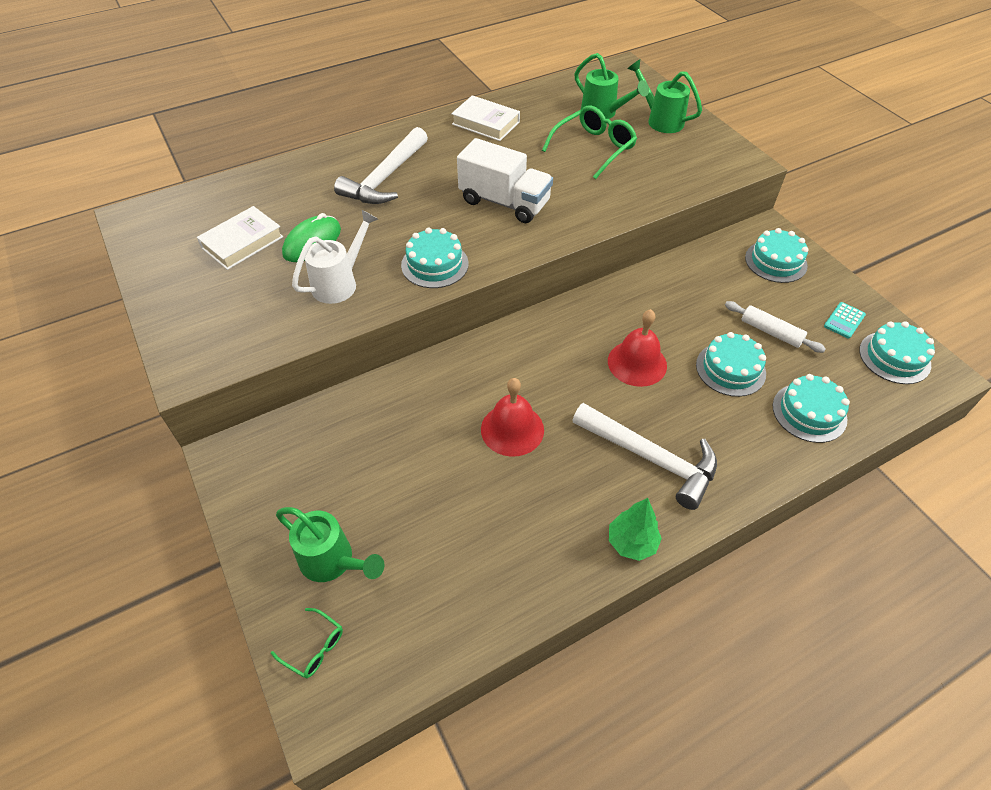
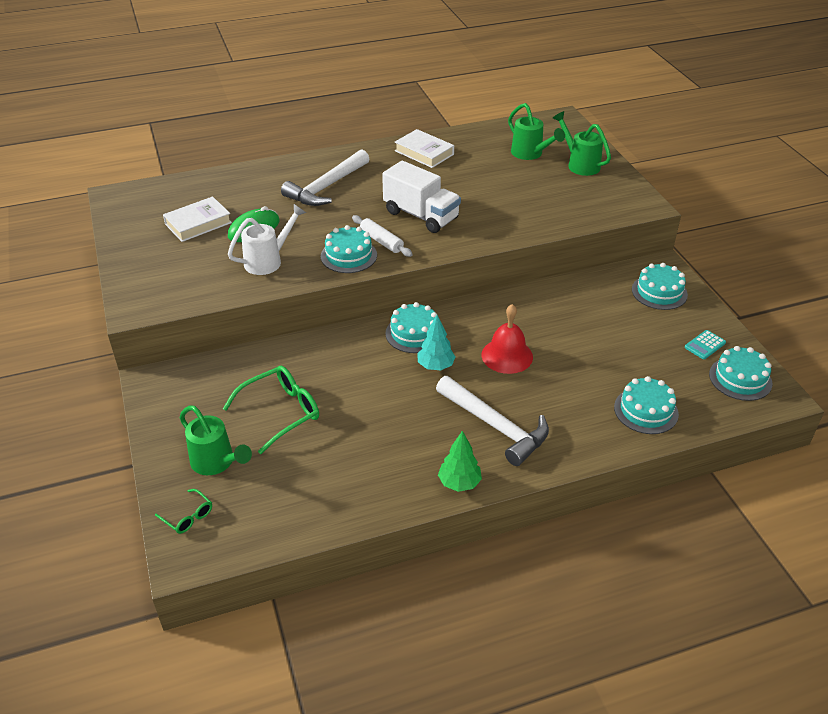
camera: 10 degrees right, 10 degrees down
red bell [481,378,544,457] -> none
green glasses [542,105,637,179] -> green glasses moved to [223,366,319,454]
turquoise cake [696,332,766,397] -> turquoise cake moved to [385,302,437,353]
white rolling pin [725,301,826,353] -> white rolling pin moved to [352,215,413,257]
none -> turquoise tree [417,315,456,371]

